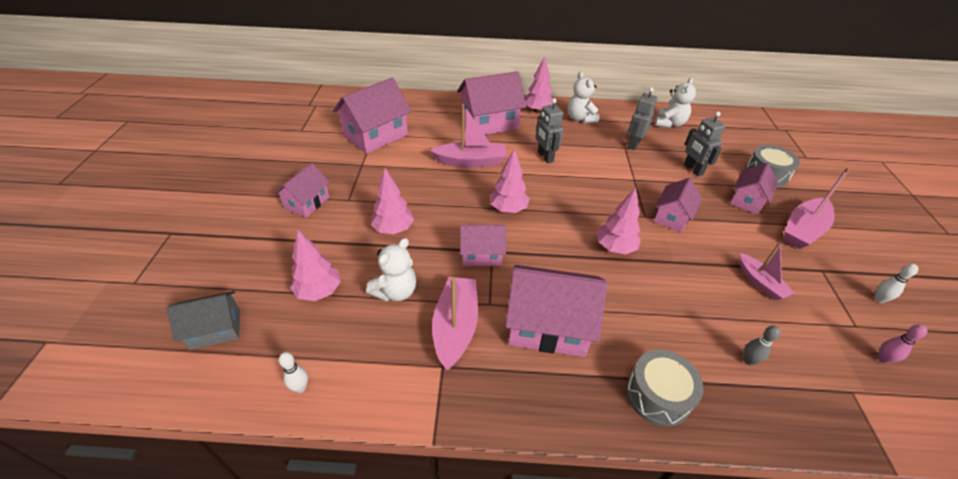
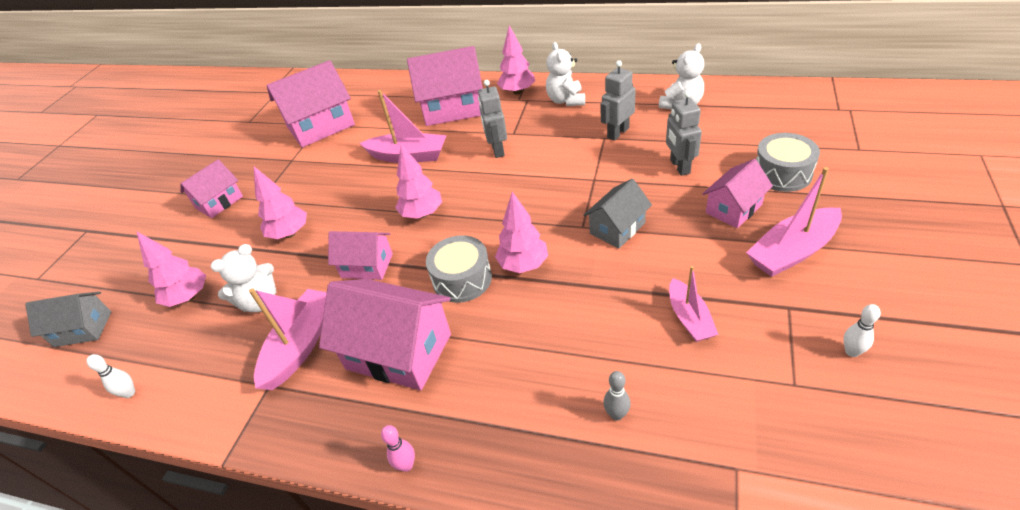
camera: 20 degrees right, 0 degrees up
grey drum [626,350,704,427] -> grey drum moved to [426,235,492,303]
pink house [654,178,702,232] -> grey house [584,179,652,248]
pink bowling pin [878,324,927,364] -> pink bowling pin moved to [381,425,415,472]

